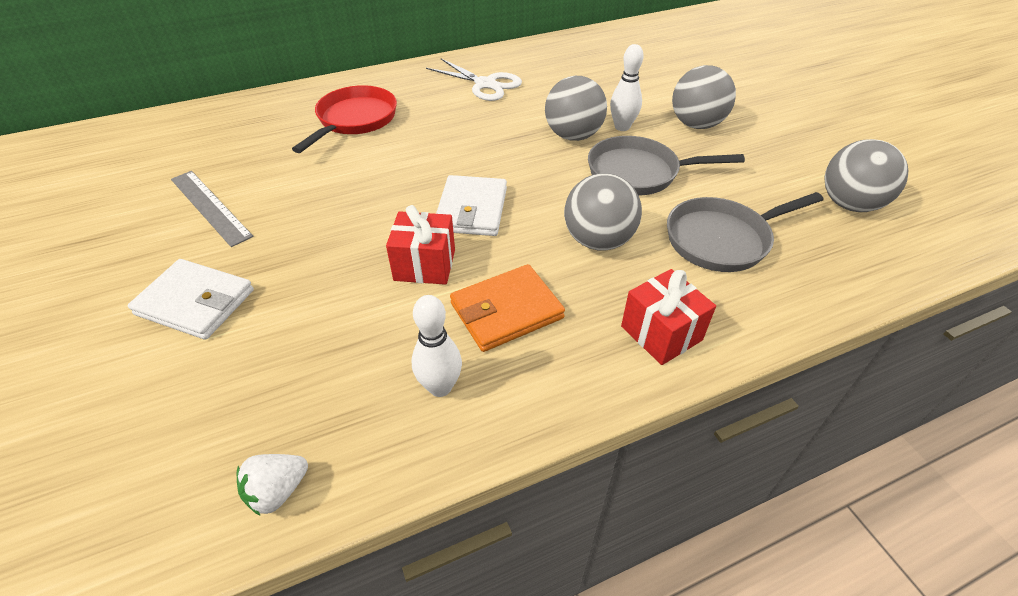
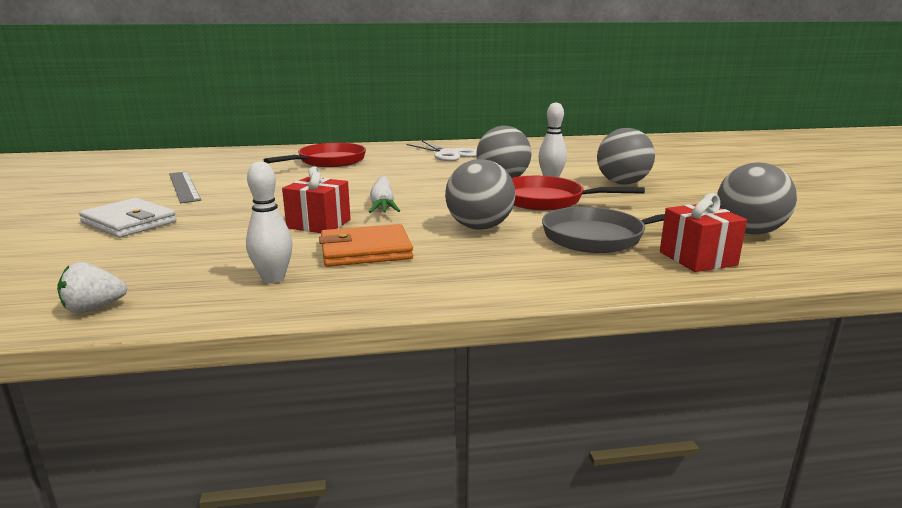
camera: 15 degrees right, 25 degrees down
white wallet [436,175,507,236] -> white carrot [369,176,400,213]
grey pan [588,136,745,196] -> red pan [512,176,645,210]
red gift [621,269,716,365] -> red gift moved to [660,193,747,272]

